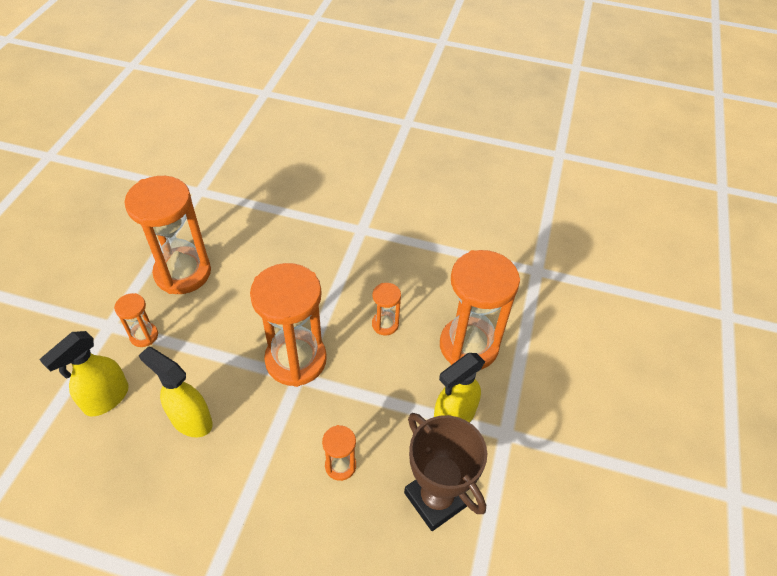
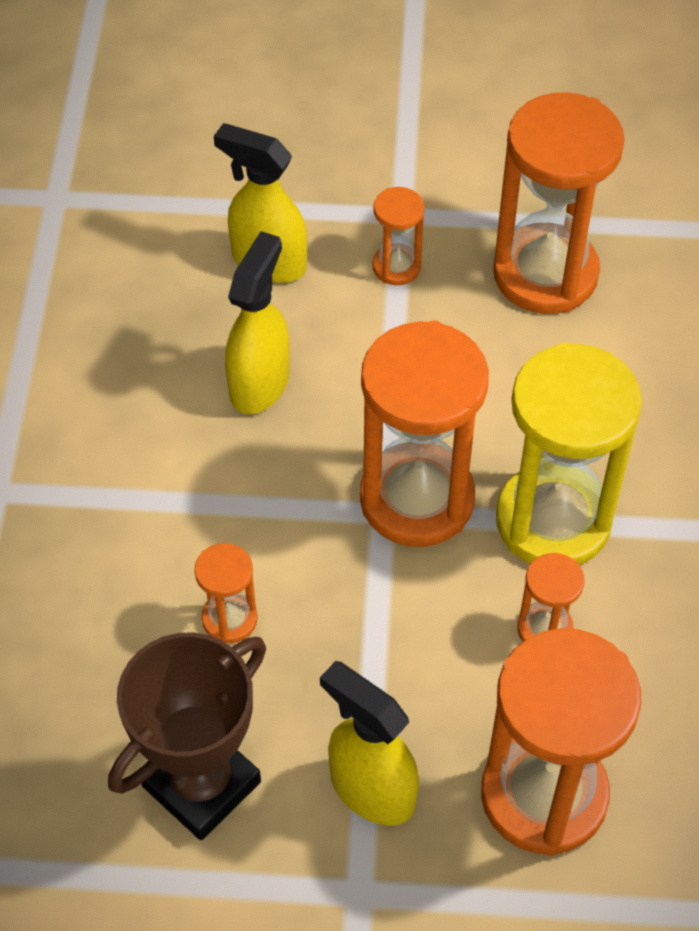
camera: 80 degrees right, 5 degrees up
none -> yellow hourglass [496,342,642,565]

